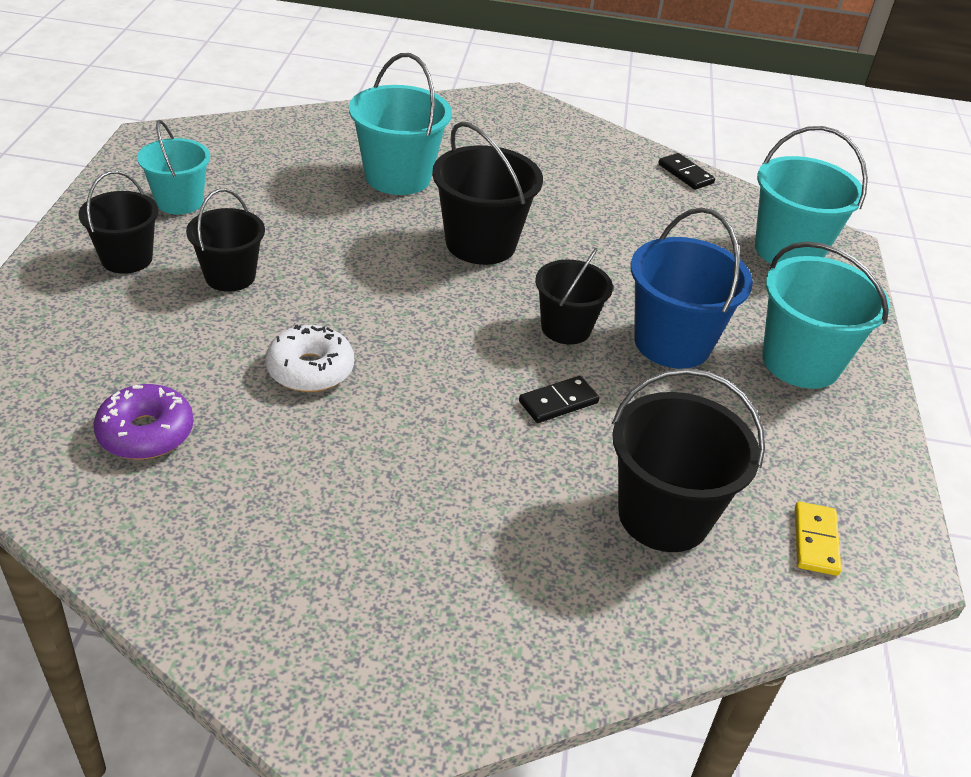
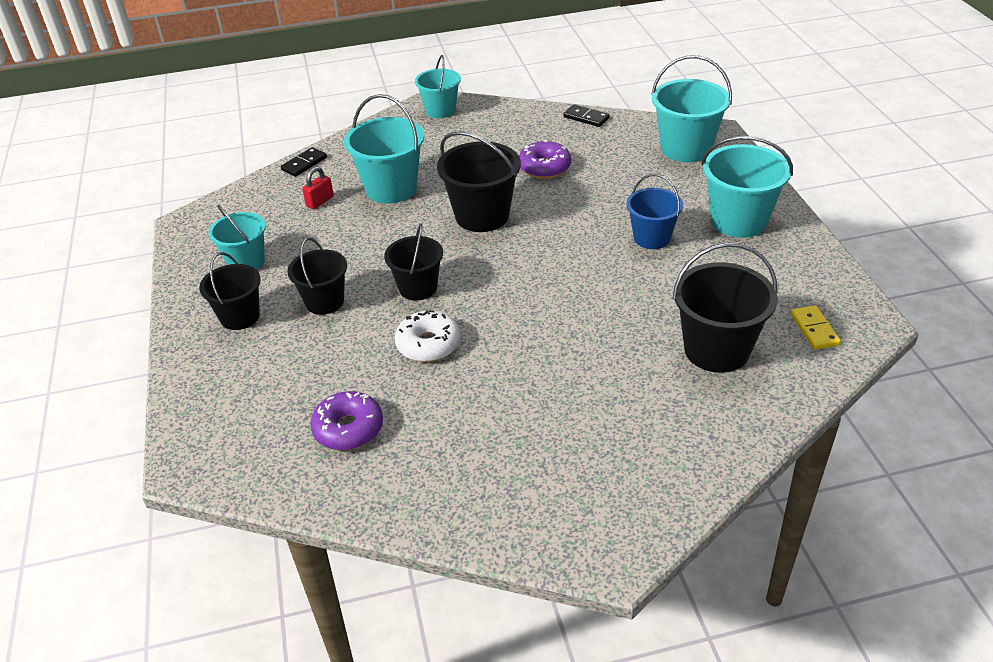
camera: 15 degrees left, 0 degrees up
black domino [519,376,599,423] -> black domino moved to [281,147,327,177]
black bucket [535,248,613,345] -> black bucket moved to [384,224,443,301]
blue bucket [631,208,753,369] -> blue bucket [626,174,683,249], size x0.65
none -> red padlock [302,167,334,209]
none -> turquoise bucket [415,55,461,118]
none -> purple donut [519,140,571,179]

